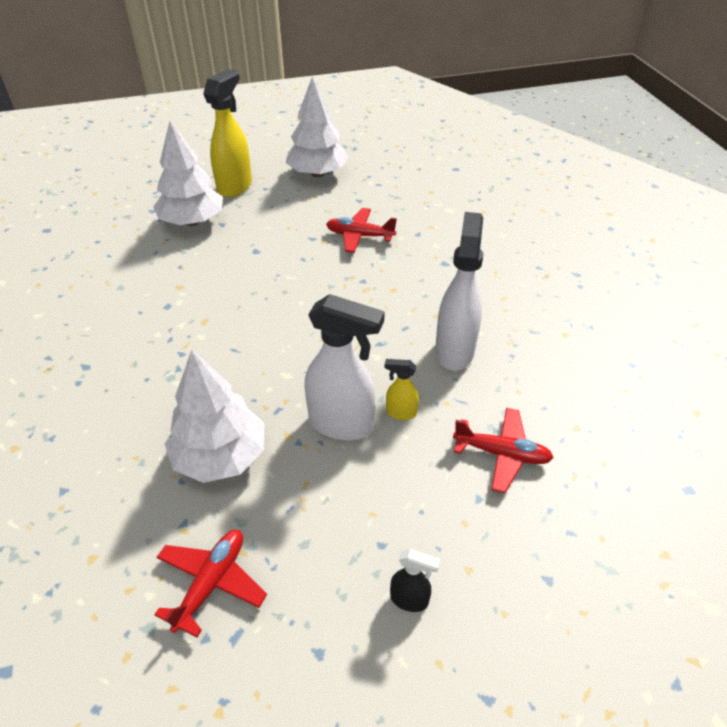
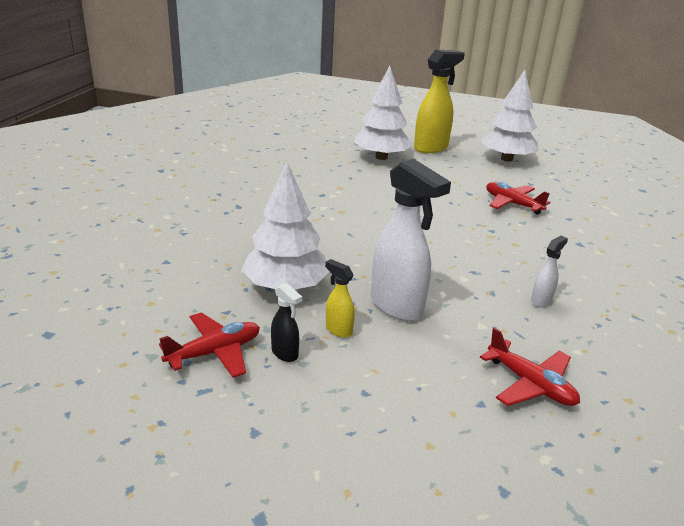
camera: 30 degrees right, 15 degrees down
yellow spray bottle [384,359,419,420] -> yellow spray bottle moved to [325,259,355,338]
black spray bottle [390,549,440,612] -> black spray bottle moved to [271,283,302,362]
white spray bottle [435,212,483,371] -> white spray bottle [531,236,568,307], size x0.47

